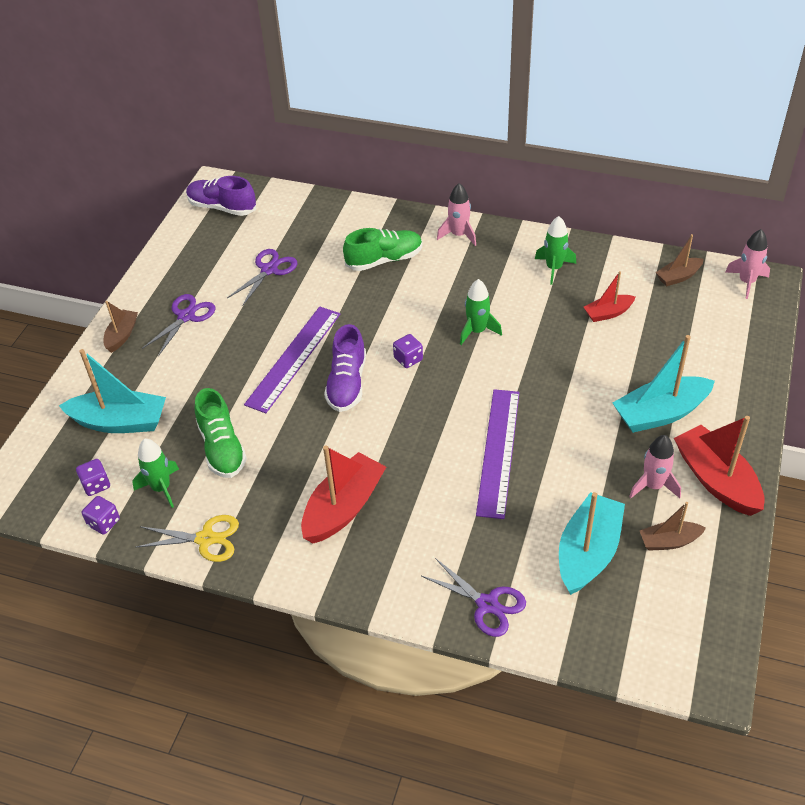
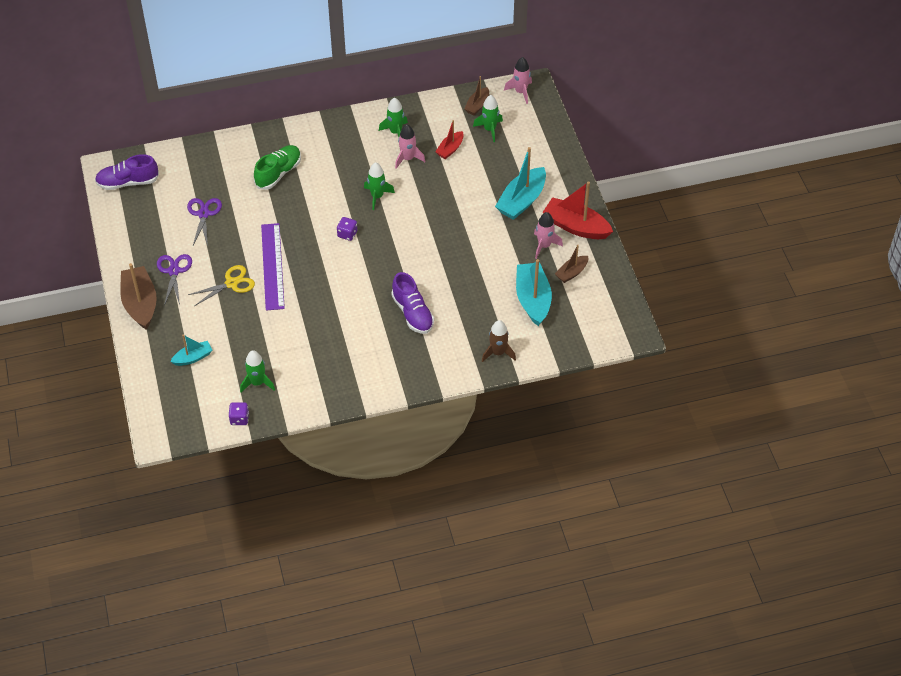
camera: 35 degrees left, 5 degrees up
turquoise boat [59,349,166,433] -> turquoise boat [170,334,212,366], size x0.56
purple dice [76,459,110,496] -> none
brown boat [103,301,138,353] -> brown boat [120,263,157,330], size x1.80
yellow scissors [135,515,239,562] -> yellow scissors moved to [188,265,255,306]
green shoe [194,388,247,478] -> none
red boat [301,446,386,543] -> none
purple shoe [324,324,366,412] -> purple shoe moved to [391,272,434,334]
purple scissors [422,558,526,637] -> brown rocket [482,320,516,362]
pink rocket [437,183,476,246] -> pink rocket moved to [395,124,425,169]
purple ruler [476,389,520,519] -> none
none -> green rocket [473,95,503,142]

